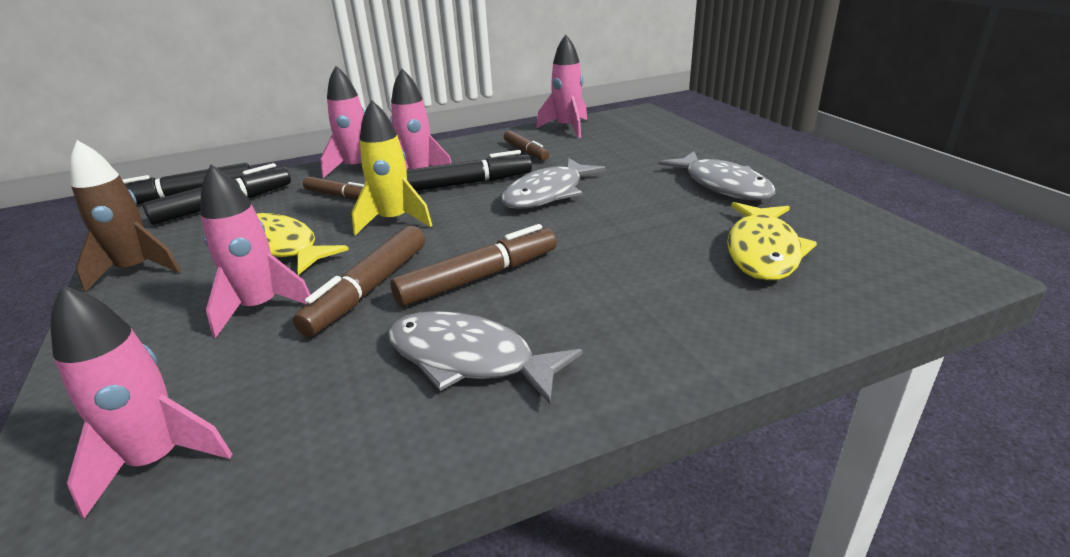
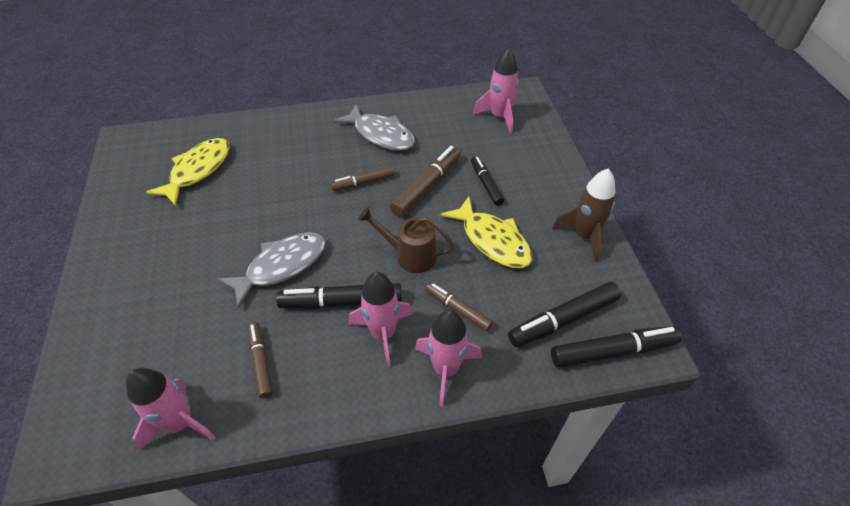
camera: 170 degrees left, 20 degrees up
pink rocket [200,165,310,338] -> black marker [471,156,504,206]
yellow rocket [352,100,432,235] -> brown watering can [358,207,455,273]
brown marker [391,224,557,307] -> brown marker [331,166,395,191], size x0.63
grey fish [659,152,775,200] -> none

